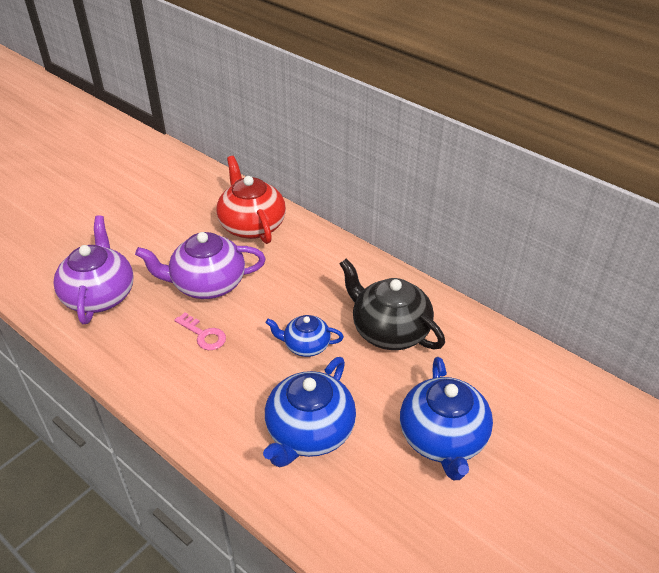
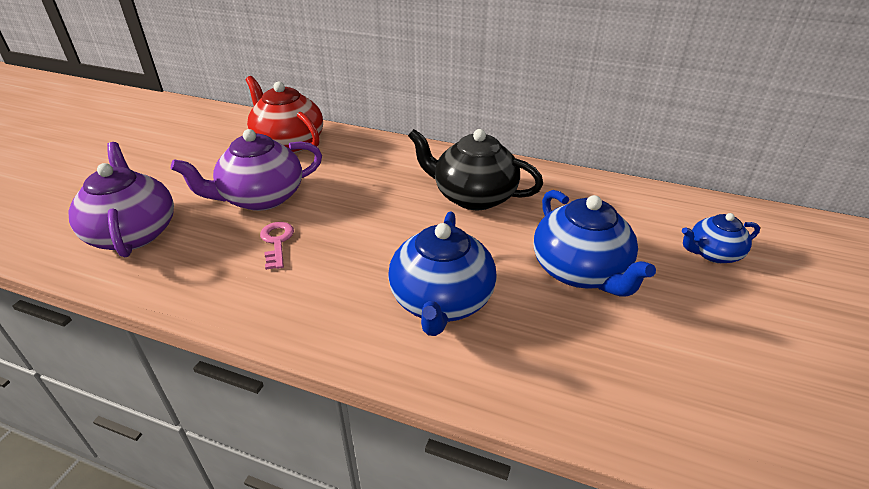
camera: 20 degrees left, 5 degrees down
pink key [174,312,226,350] -> pink key turned 120 degrees counterclockwise [260,222,294,270]
blue teapot [266,315,344,357] -> blue teapot moved to [682,213,760,263]

